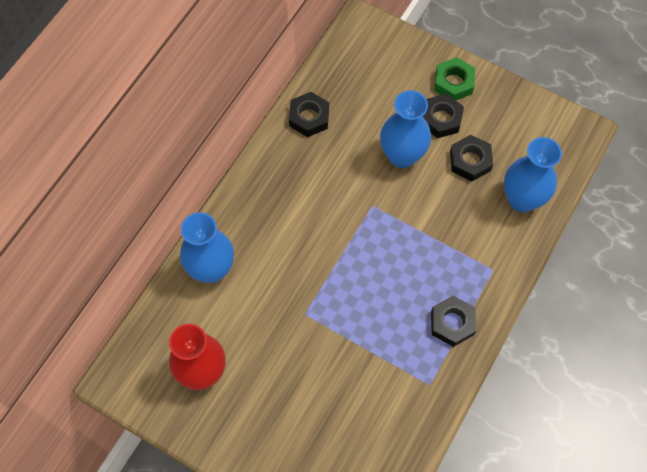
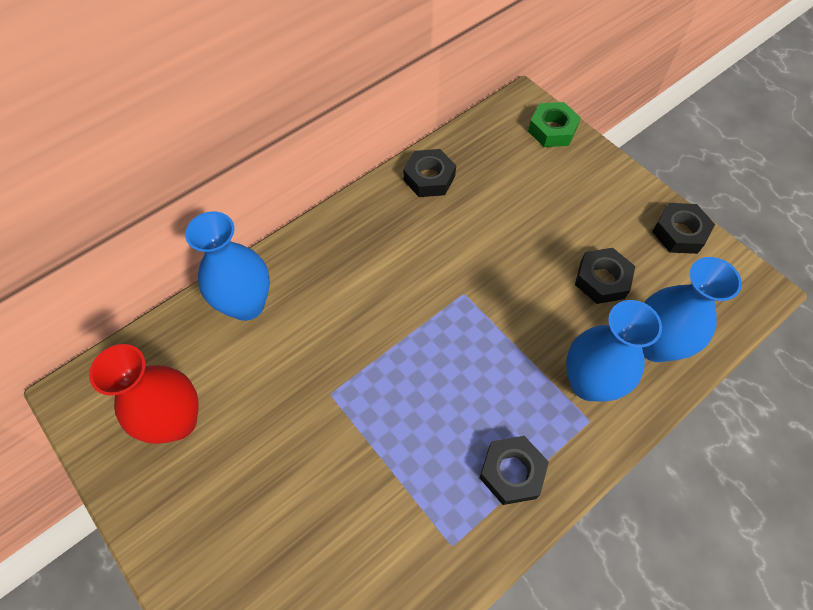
camera: 20 degrees right, 5 degrees down
blue vase [380,90,431,168] -> blue vase moved to [566,300,662,402]
black nut [422,94,464,138] -> black nut moved to [652,203,715,254]
green nut [434,57,475,100] -> green nut moved to [528,102,581,147]

